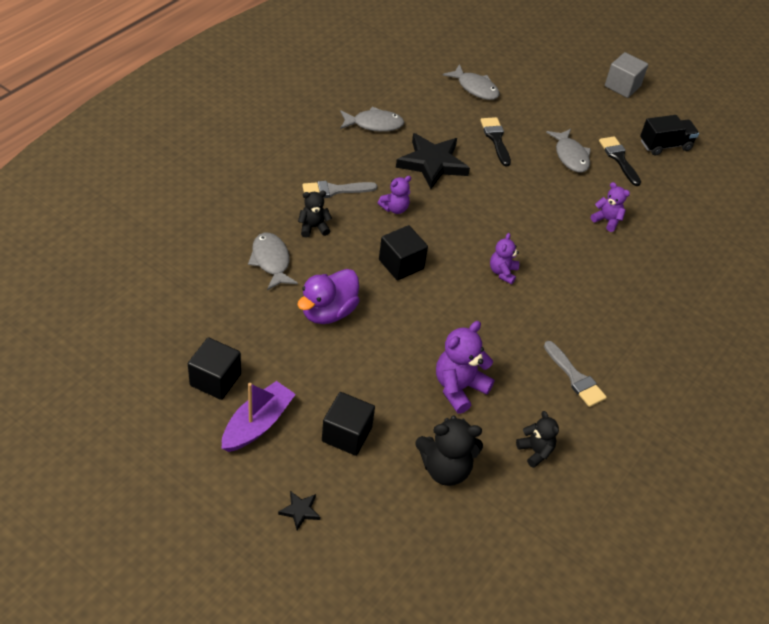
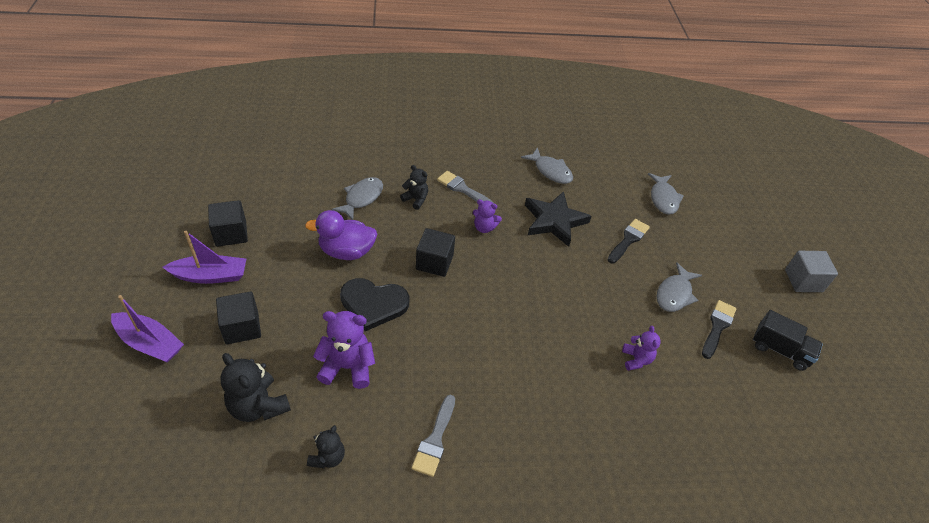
camera: 50 degrees right, 0 degrees up
black star [278,491,320,530] -> purple boat [111,295,184,363]
purple teddy bear [490,233,519,284] -> none
none -> black heart [340,278,410,331]

